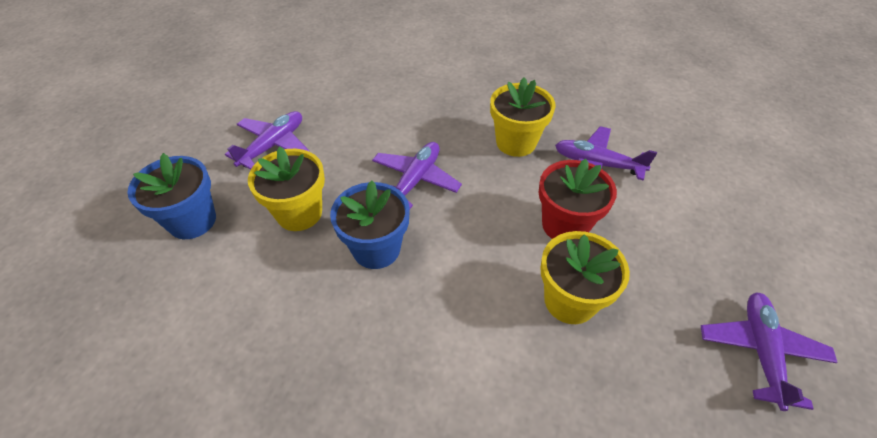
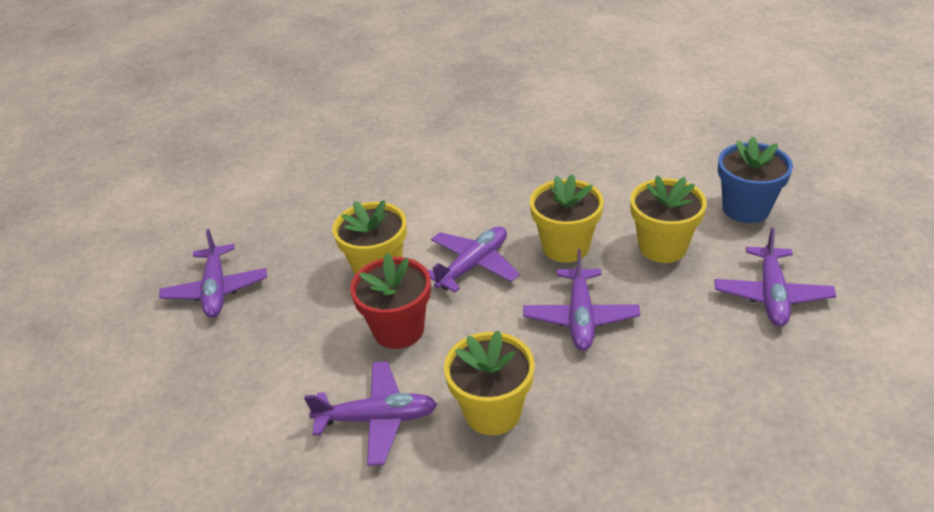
camera: 160 degrees right, 10 degrees down
blue flower pot [330,181,410,269] -> yellow flower pot [530,174,604,263]
none -> purple plane [427,226,520,293]

